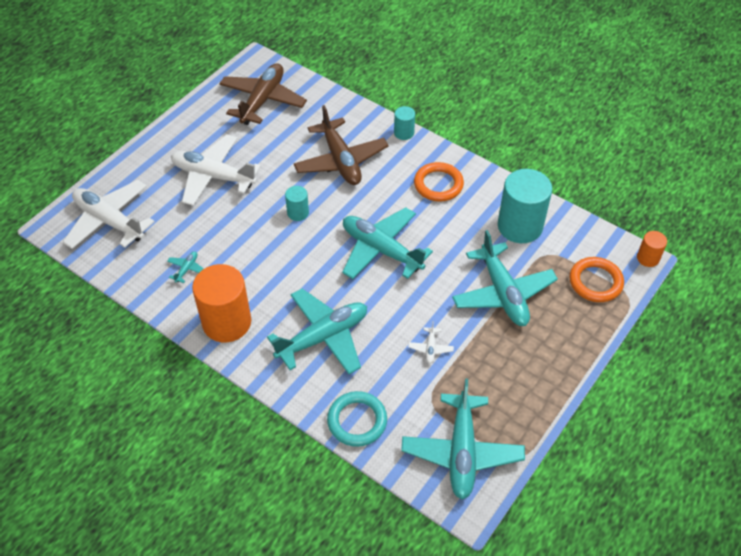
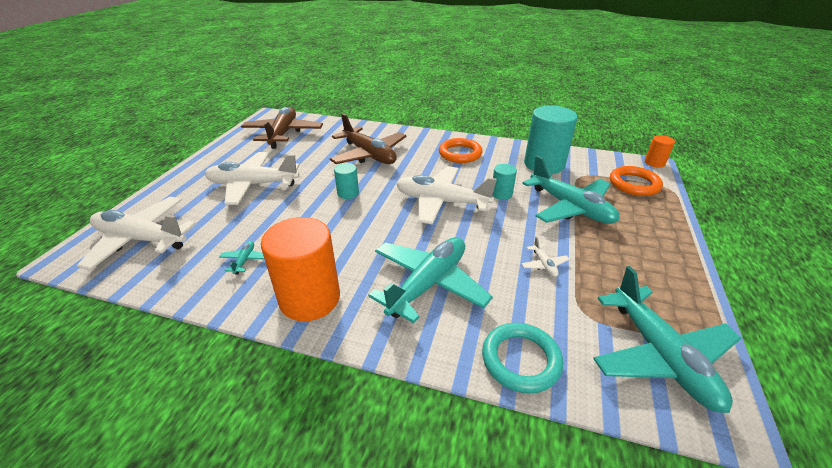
camera: 20 degrees left, 15 degrees down
turquoise plane [342,207,433,279] -> white plane [396,166,497,225]
turquoise cylinder [394,106,415,140] -> turquoise cylinder moved to [492,164,517,200]

